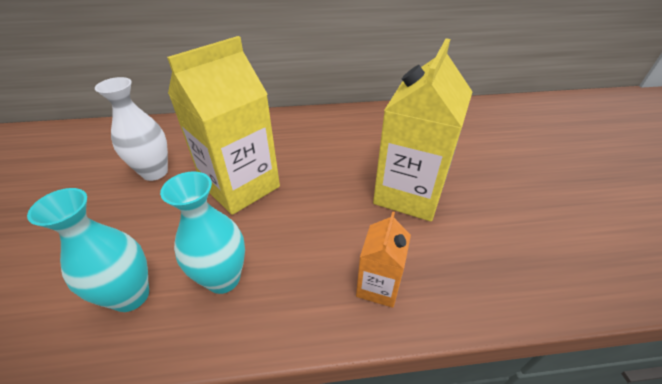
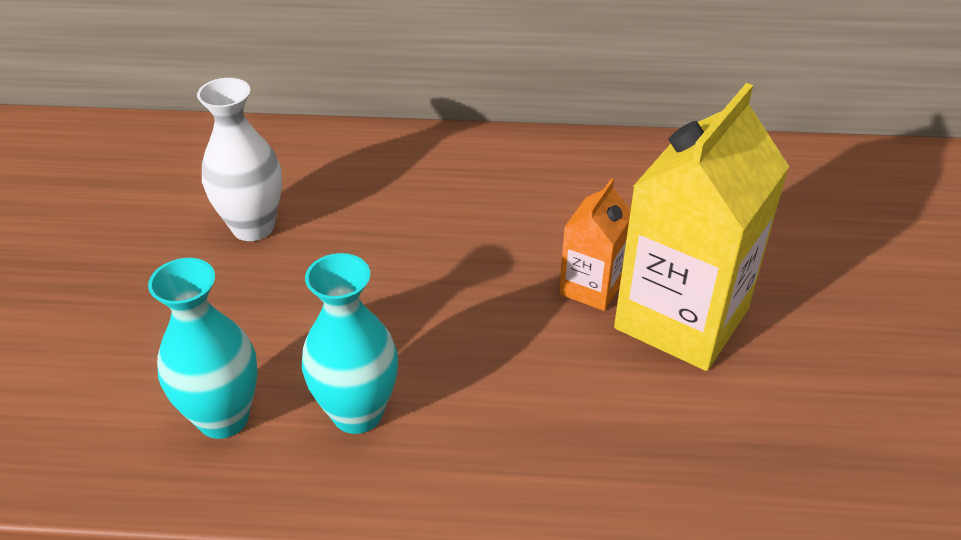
camera: 10 degrees right, 0 degrees up
yellow carton [167,36,280,215] -> none
orange carton [356,211,411,308] -> orange carton moved to [559,178,631,311]

